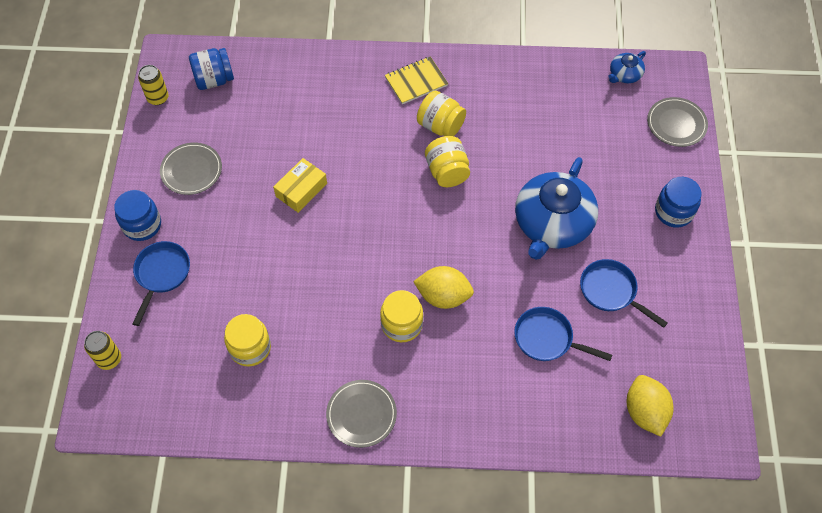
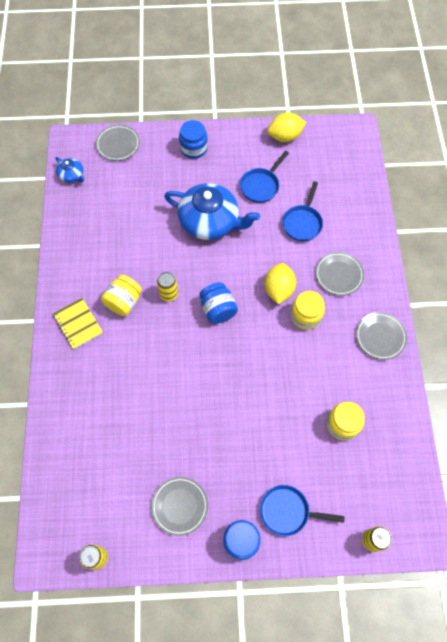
camera: 95 degrees left, 5 degrees up
blue jar [189,48,234,90] -> blue jar moved to [199,282,238,324]
yellow box [273,158,327,213] -> none
yellow jar [425,136,470,187] -> yellow can [157,272,178,301]
yellow lemon [627,375,673,437] -> yellow lemon moved to [268,112,306,142]
none -> grey plate [315,252,364,296]

